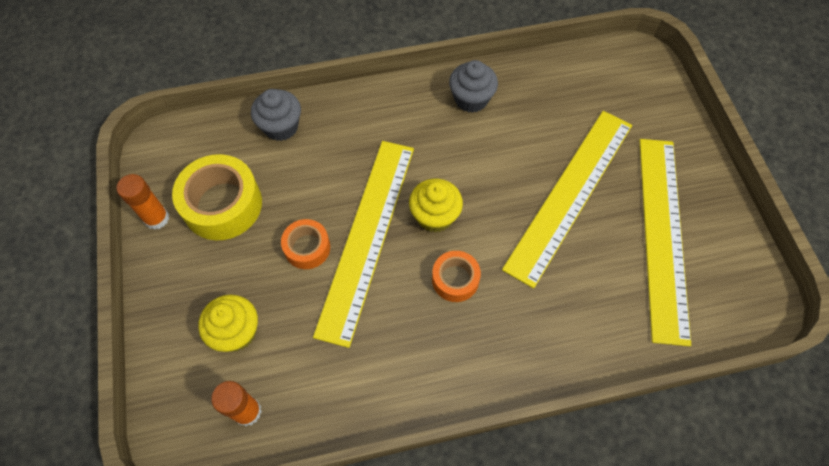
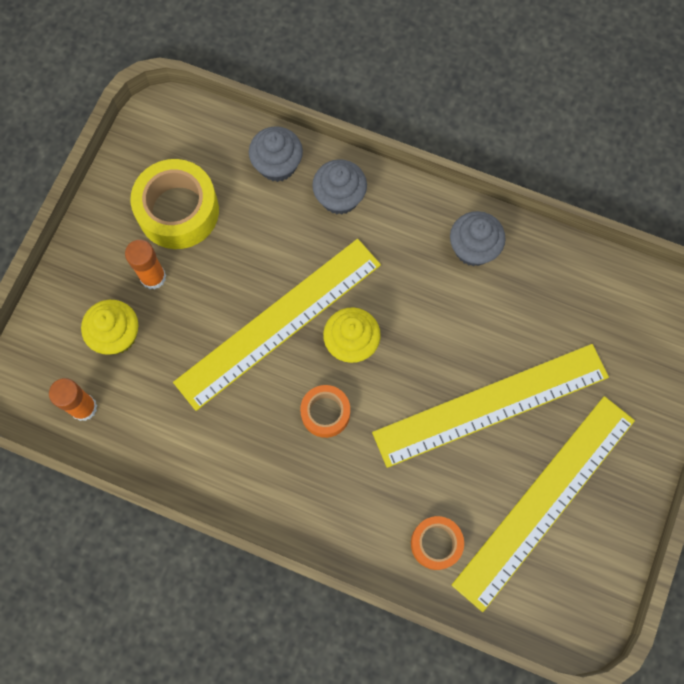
camera: 35 degrees right, 10 degrees up
orange glue stick [117,174,169,230] -> orange glue stick moved to [125,240,166,290]
orange tape [281,219,330,269] -> orange tape moved to [411,516,464,570]
none -> grey cupcake [312,159,367,215]

